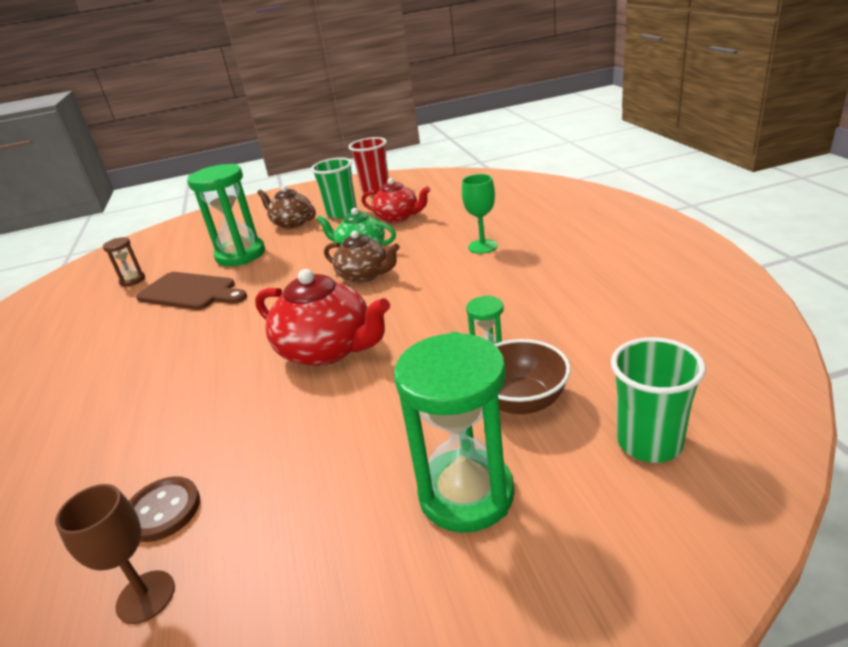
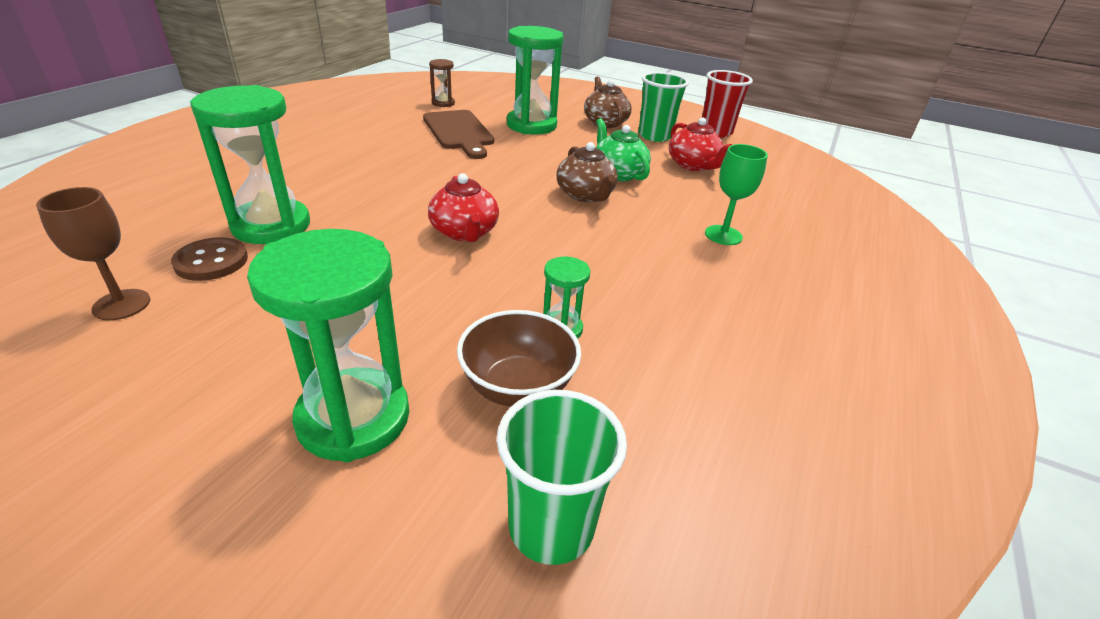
camera: 35 degrees right, 5 degrees up
red teapot [255,269,390,366] -> red teapot [428,173,499,242], size x0.65
none -> green hourglass [190,85,310,244]

